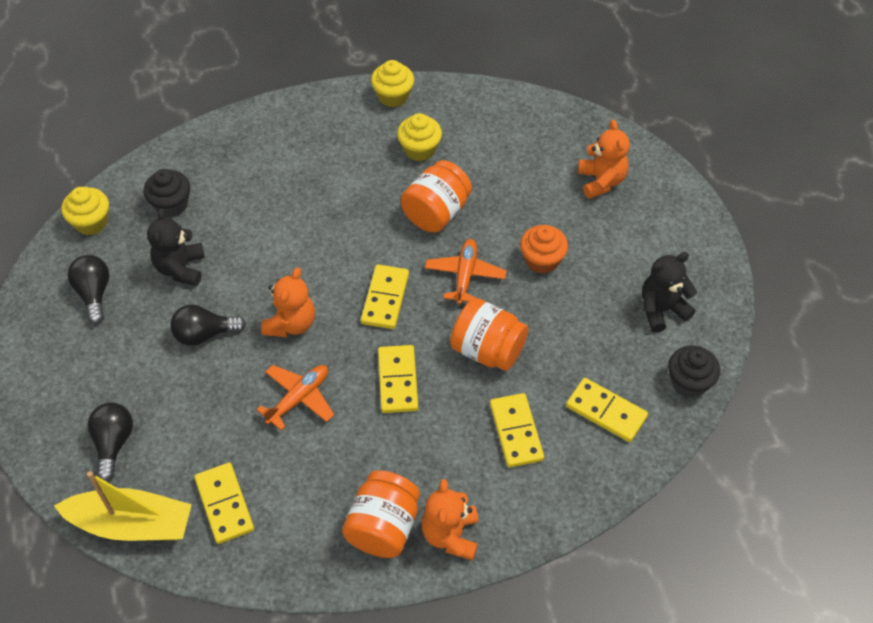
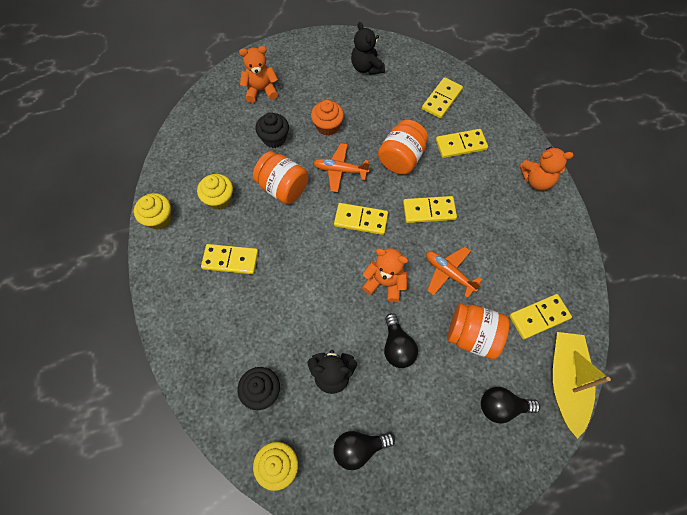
camera: 90 degrees left, 10 degrees up
orange jar [342,470,420,558] -> orange jar moved to [447,303,510,359]
black cupcake [668,345,720,398] -> black cupcake moved to [255,112,289,148]
none -> yellow domino [201,244,258,274]

